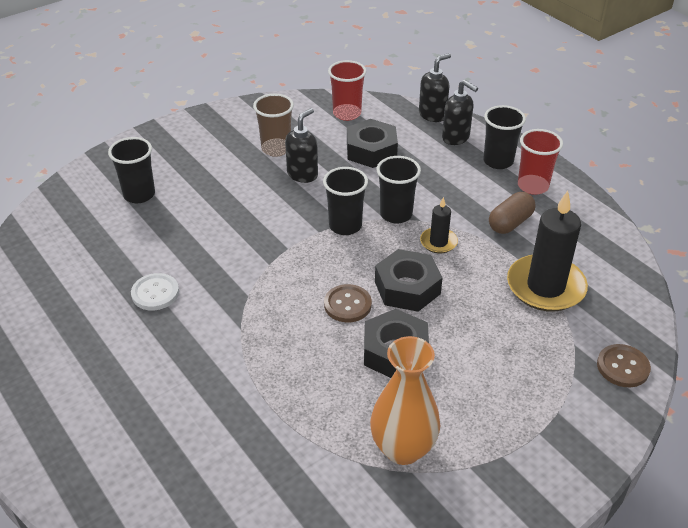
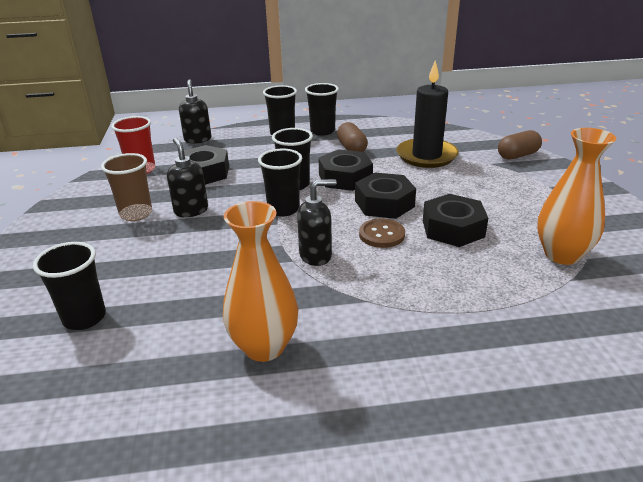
camera: 60 degrees left, 10 degrees down
white button [131,273,179,310] -> orange vase [223,201,298,362]
black candle [420,197,458,254] -> black nut [318,149,373,191]
black soap dispenser [442,80,478,145] -> black soap dispenser moved to [297,179,337,266]
red cup [518,129,563,195] -> black cup [305,83,339,136]
brown button [597,344,651,387] -> brown capsule [498,130,542,160]

